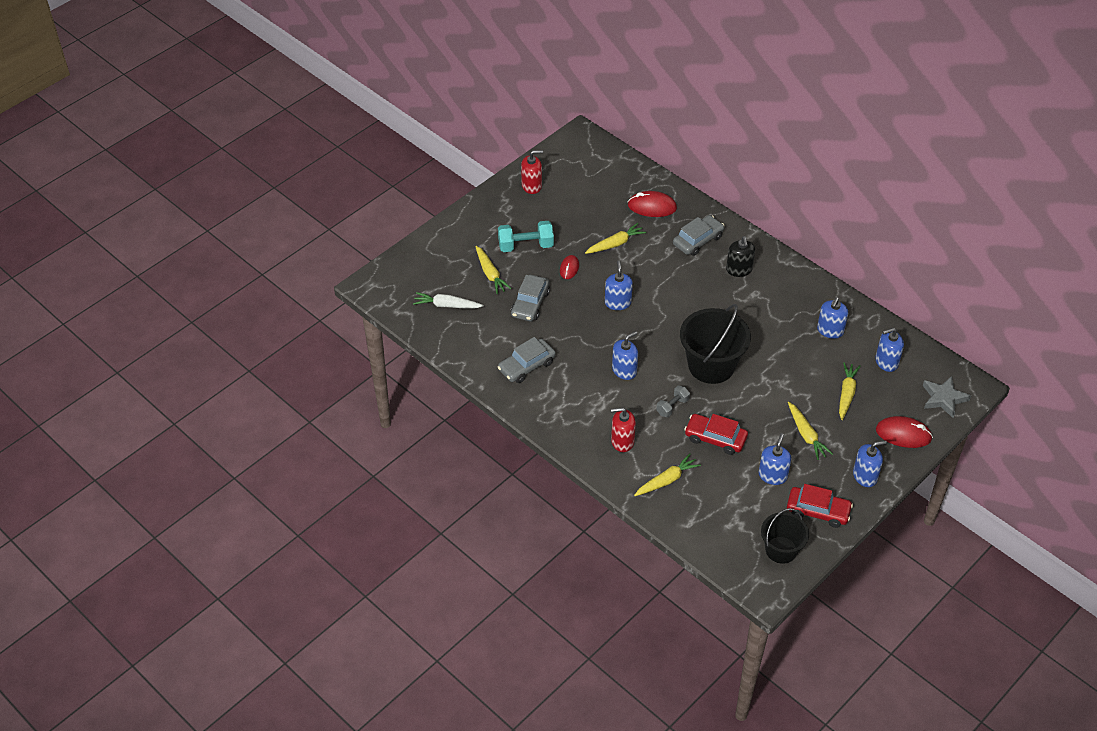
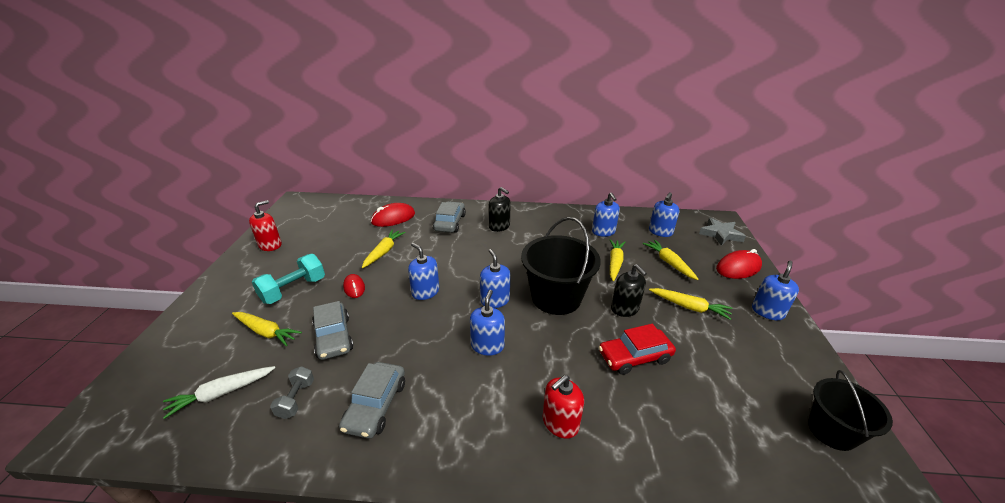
camera: 40 degrees left, 15 degrees down
yellow carrot [634,454,701,496] -> yellow carrot moved to [610,239,625,281]
grey dumbbell [656,386,690,417] -> grey dumbbell moved to [270,366,314,419]
blue soap dispenser [758,433,791,485] -> blue soap dispenser moved to [480,249,510,308]
red car [787,484,853,528] -> none
none -> black soap dispenser [611,264,647,317]

